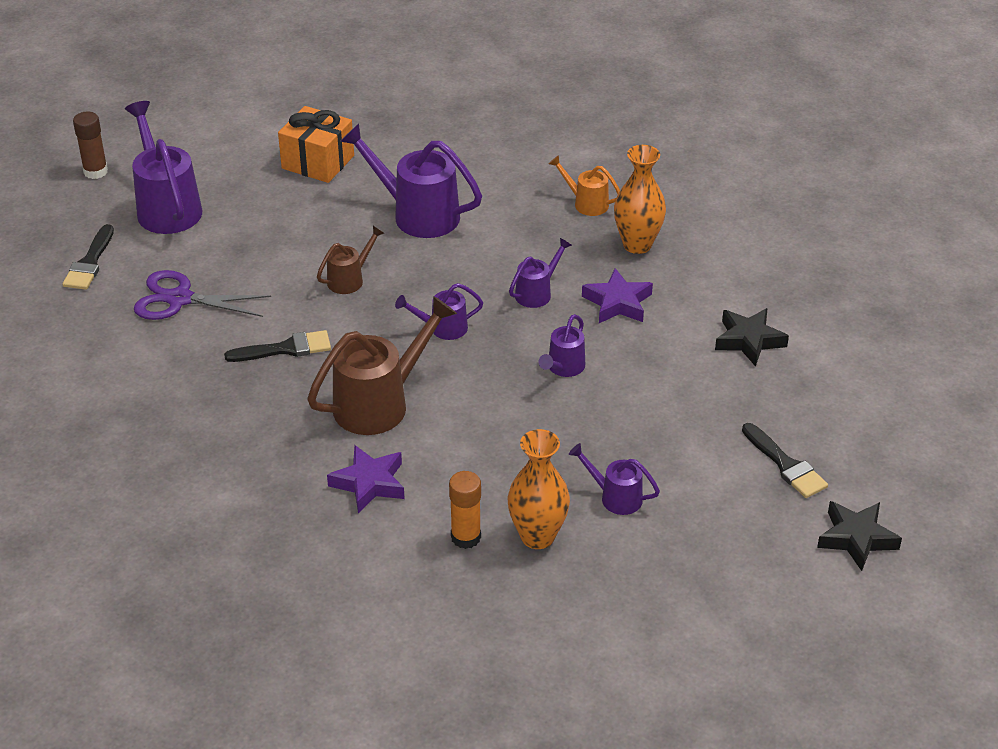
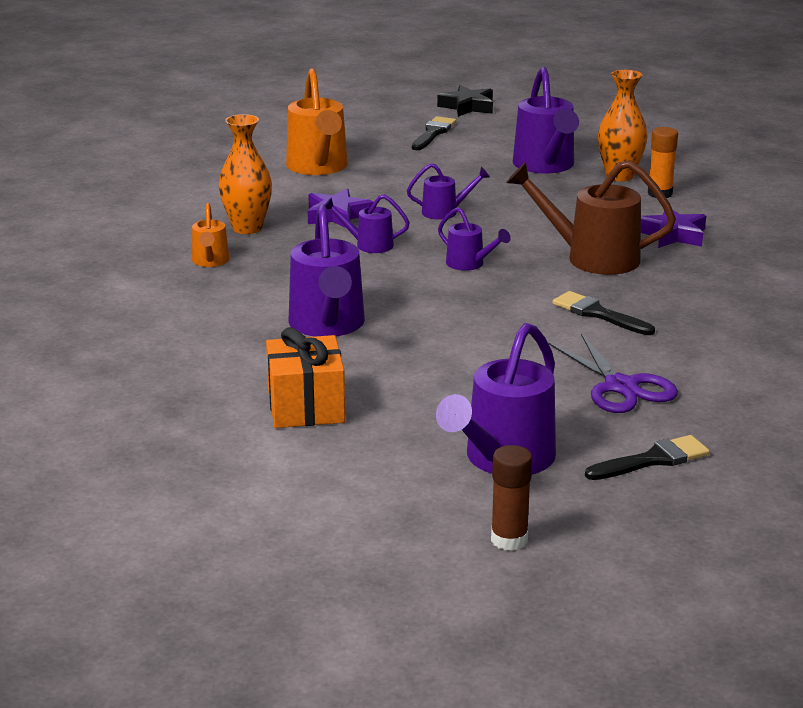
camera: 125 degrees left, 15 degrees down
brown watering can [317,226,384,294] -> none
purple watering can [569,443,660,515] -> purple watering can [513,67,579,174], size x1.90
black star [715,308,789,367] -> orange watering can [286,68,348,175]

